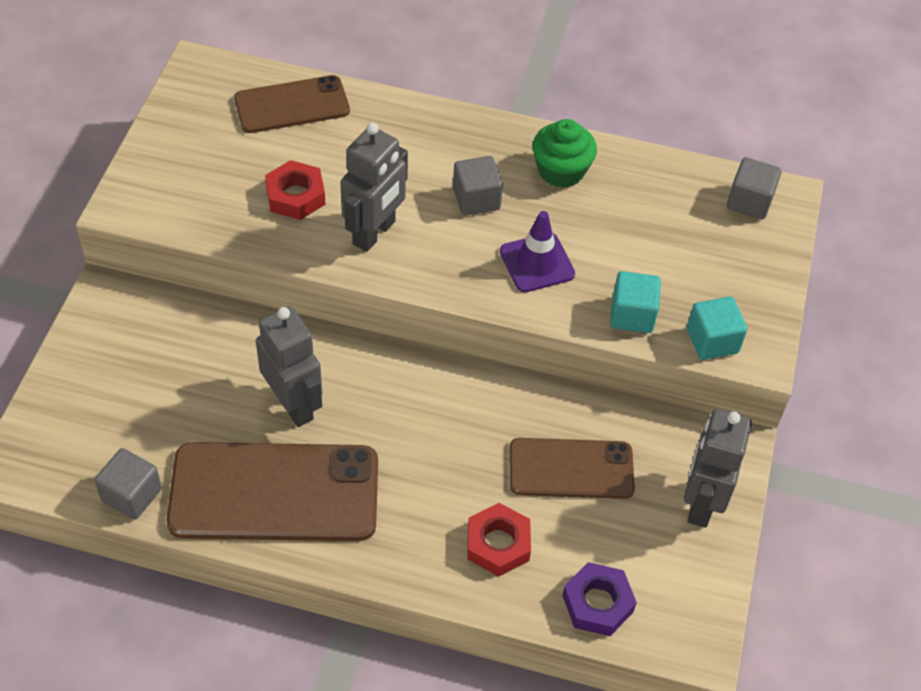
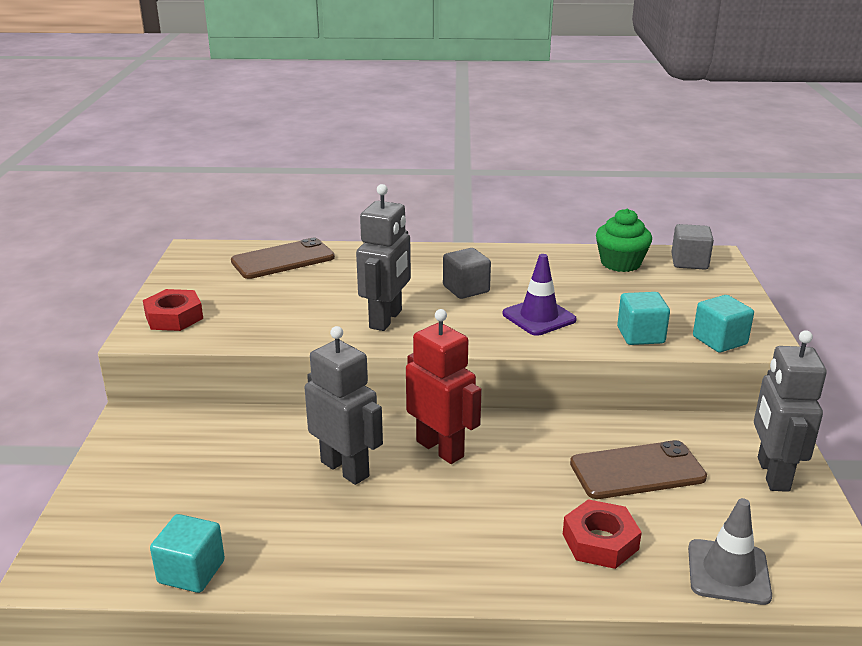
camera: 10 degrees left, 25 degrees down
grey cube [94,448,162,520] -> turquoise cube [150,514,225,593]
brown phone [167,442,378,541] -> none
red nut [265,160,326,220] -> red nut moved to [143,289,203,331]
green cupcake [532,119,597,188] -> green cupcake moved to [596,209,652,272]
purple nut [562,562,637,636] -> grey traffic cone [688,498,772,605]
none -> red robot [406,309,482,464]

